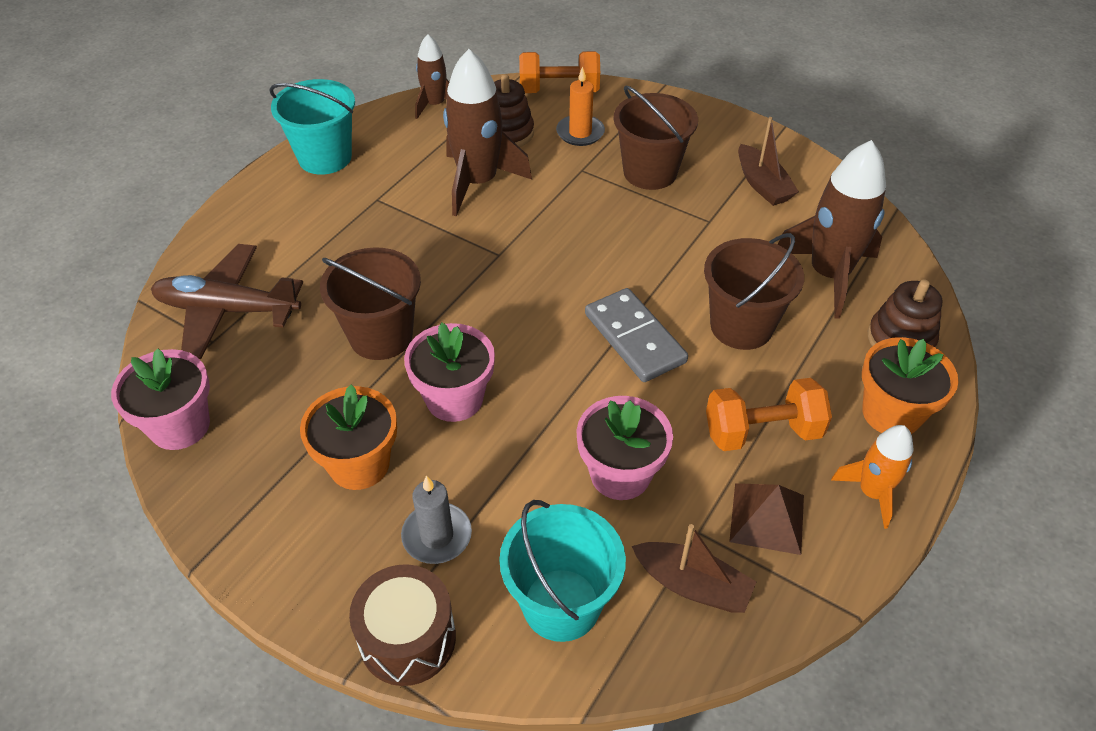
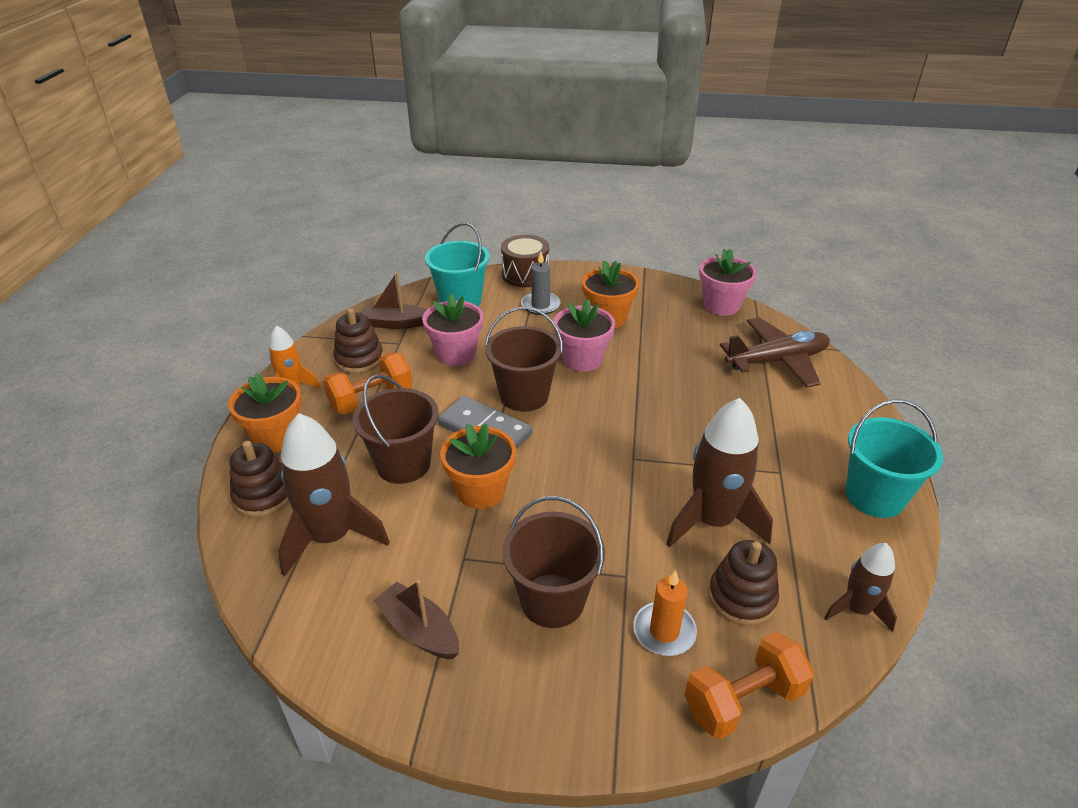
camera: 155 degrees right, 10 degrees down
brown bucket [320,247,421,360] -> brown bucket moved to [485,307,563,412]
brown pyramid [729,483,804,555] -> brown stacking toy [333,308,383,373]
none -> orange flower pot [440,424,516,509]

